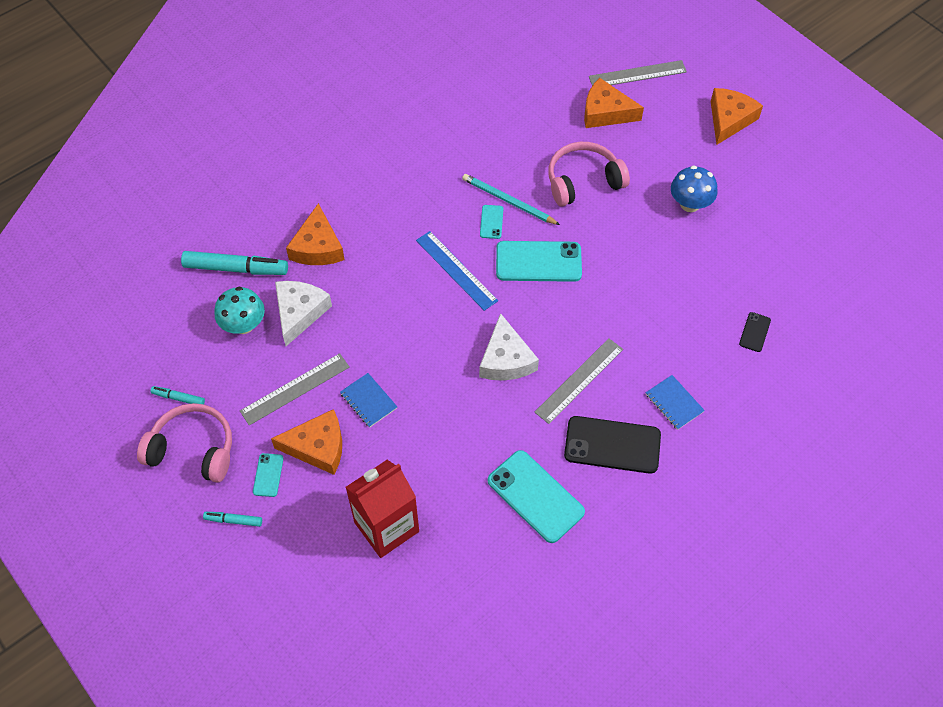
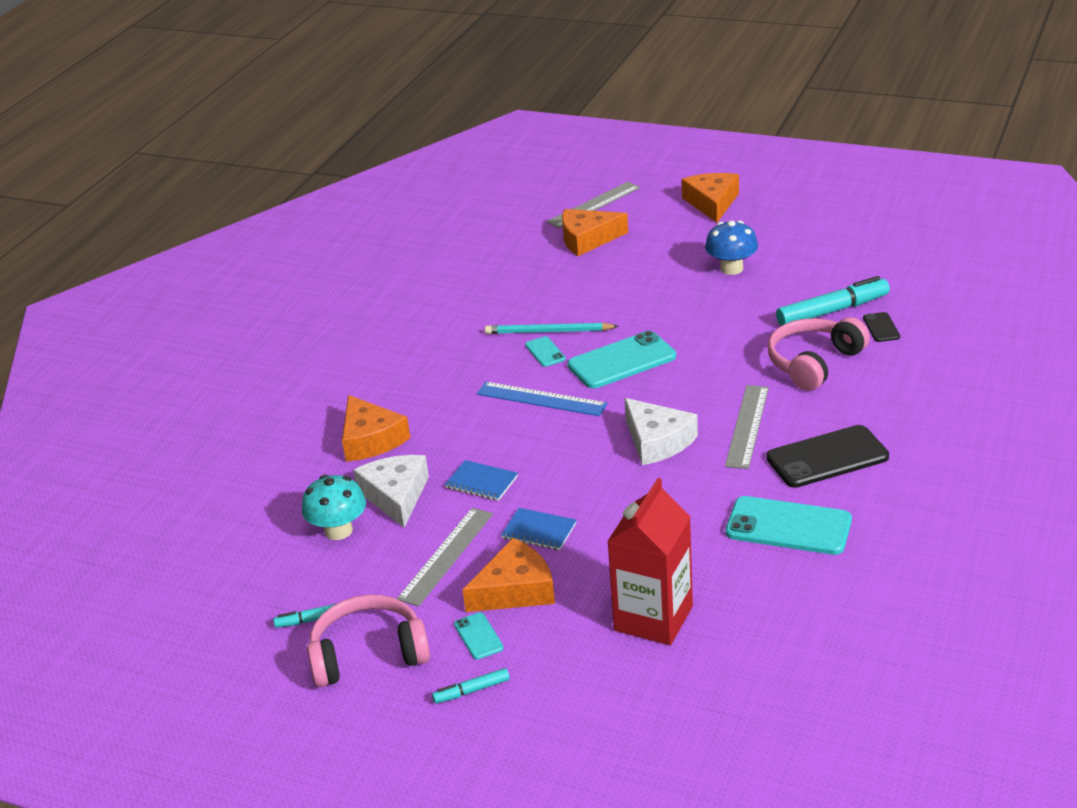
camera: 25 degrees left, 25 degrees down
turquoise marker [181,251,288,275] -> turquoise marker moved to [776,276,890,326]
pink headphones [548,142,630,206] -> pink headphones moved to [767,317,870,391]
blue notebook [646,375,705,430] -> blue notebook moved to [445,460,518,501]

